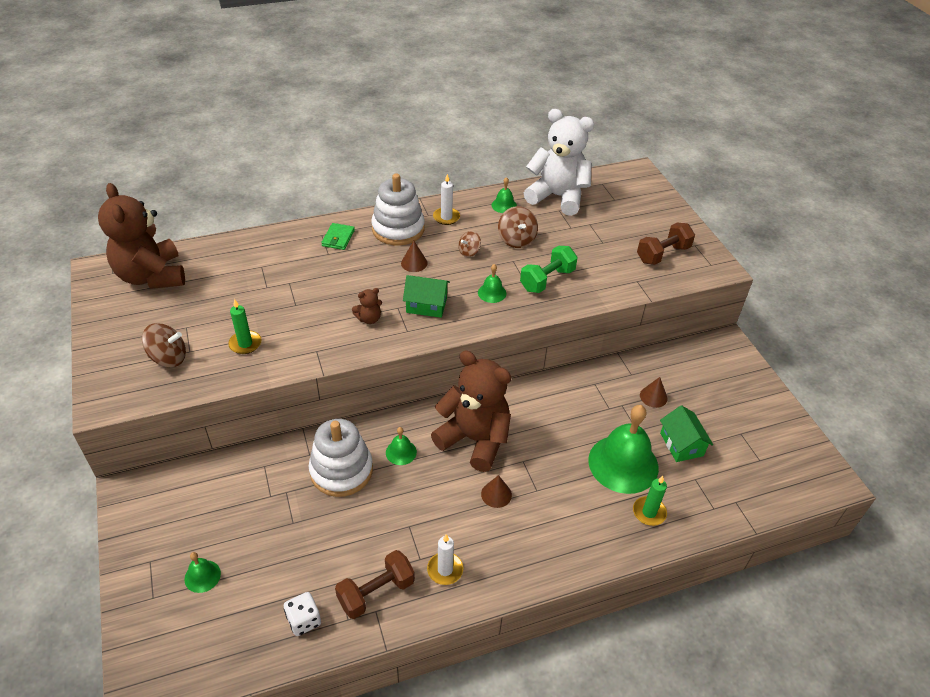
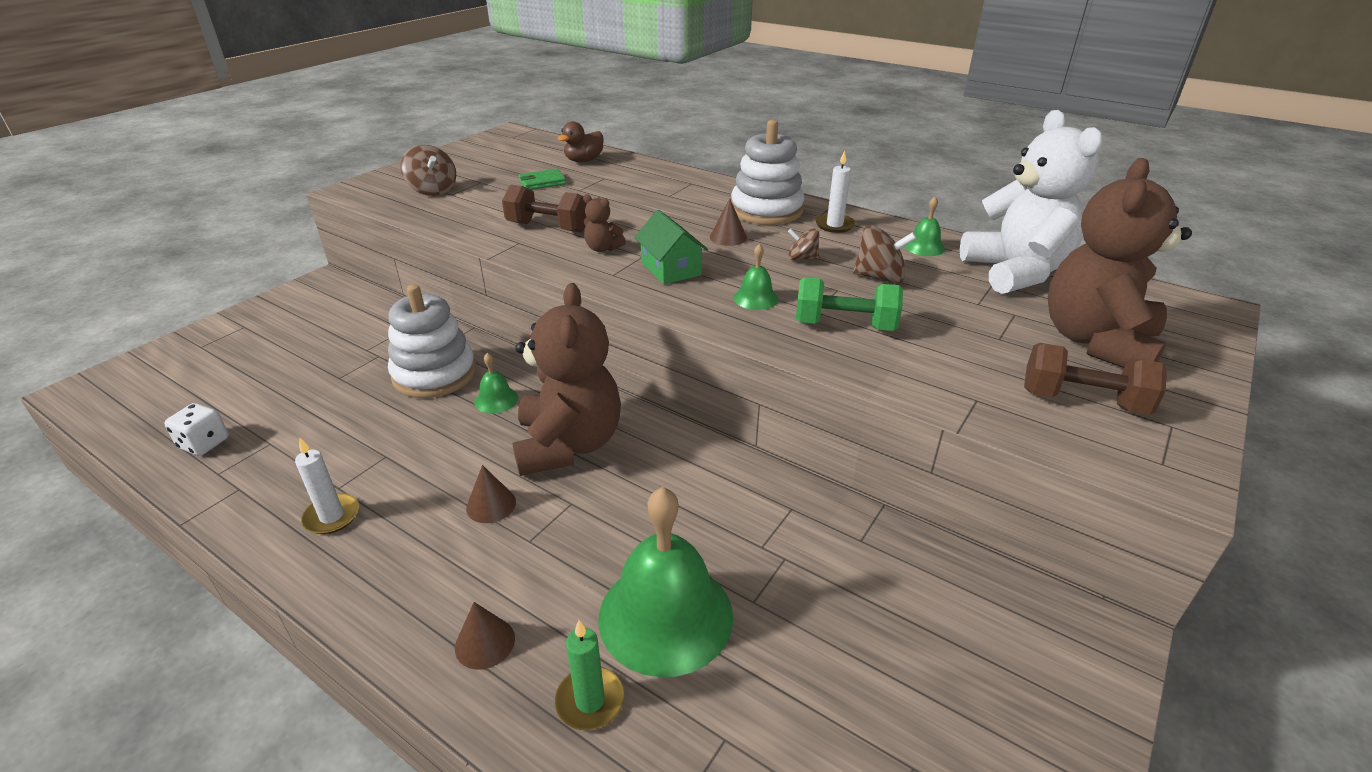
camera: 55 degrees right, 10 degrees down
brown teddy bear [98,183,185,289] -> brown teddy bear moved to [1048,158,1192,368]
green bell [184,552,221,593] -> none
green candle [228,299,261,354] -> none
green wallet [321,223,355,250] -> green wallet moved to [519,169,566,190]
brown dumbbell [335,550,415,619] -> brown dumbbell moved to [502,184,587,233]
brown spinning top [498,206,538,248] -> brown spinning top turned 120 degrees counterclockwise [853,225,917,283]
brown cone [640,377,667,408] -> brown cone moved to [455,602,515,670]
green house [660,405,713,462] -> none
none -> brown duck [557,121,604,162]

